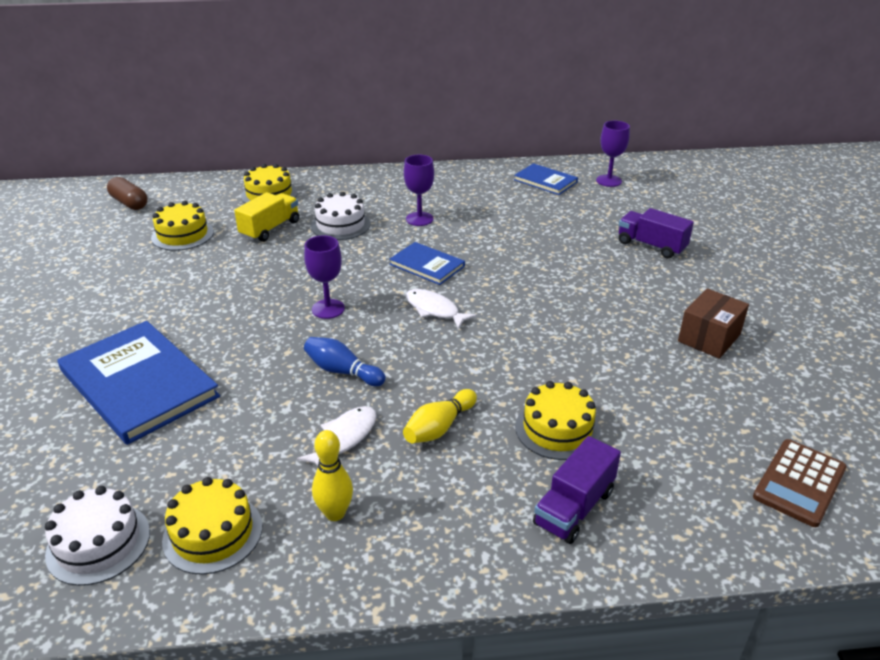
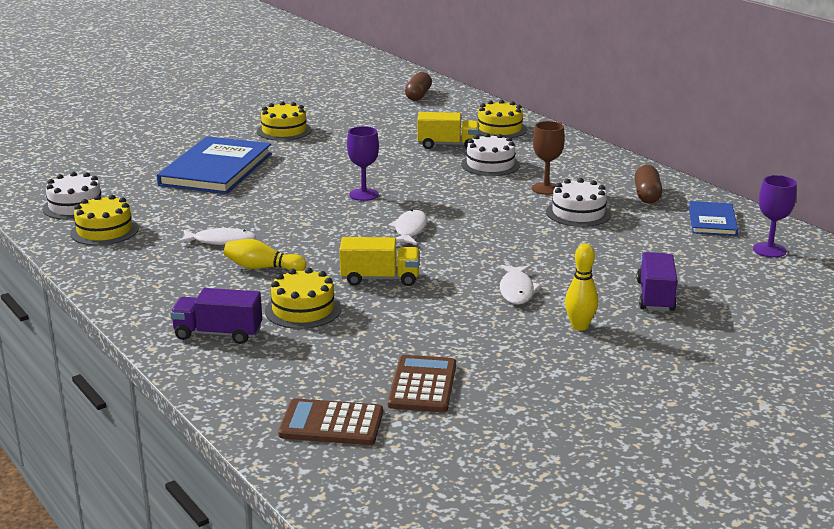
camera: 60 degrees right, 10 degrees down
yellow cake [151,201,214,251] -> yellow cake moved to [257,101,312,141]
blue bowling pin [304,337,386,386] -> none
yellow bowling pin [312,430,353,521] -> yellow bowling pin moved to [565,244,598,331]
blue book [389,242,465,285] -> none
purple goblet [404,155,434,226] -> brown goblet [532,121,565,195]
brown box [678,289,749,359] -> none
none -> yellow truck [340,237,420,286]
none -> brown calculator [388,355,456,412]
none -> white fish [500,265,541,305]
none -> white cake [546,178,611,227]
none -> brown capsule [635,165,662,203]

